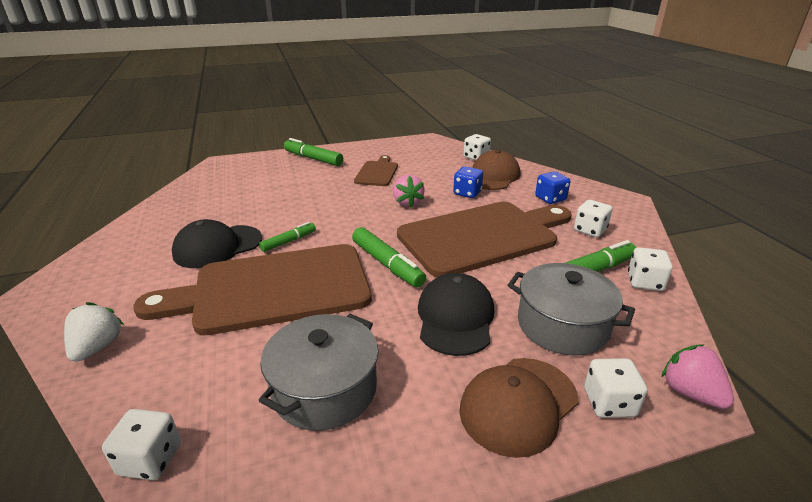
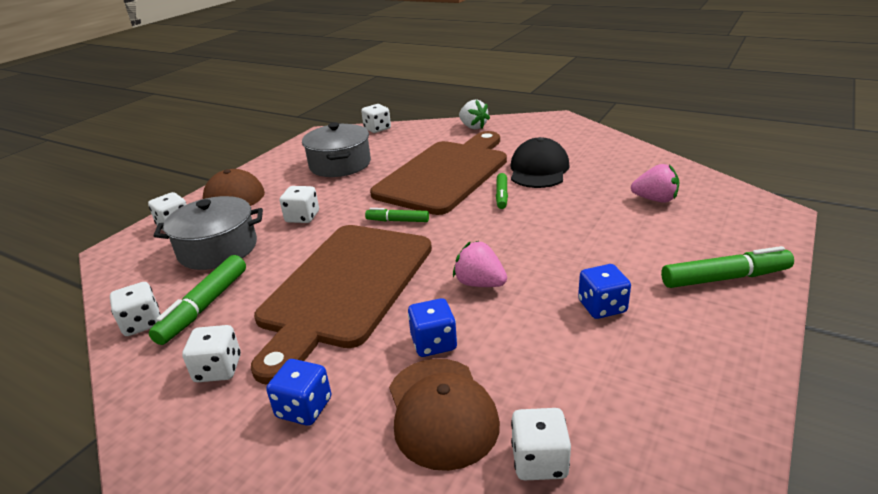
camera: 140 degrees right, 0 degrees up
green marker [352,227,426,287] -> green marker [365,208,429,222], size x0.61
brown cutting board [354,155,398,186] -> blue dice [578,264,631,319]
black cap [418,273,494,356] -> white dice [280,186,319,223]
pink strawberry [662,345,734,409] -> pink strawberry moved to [631,164,680,203]

